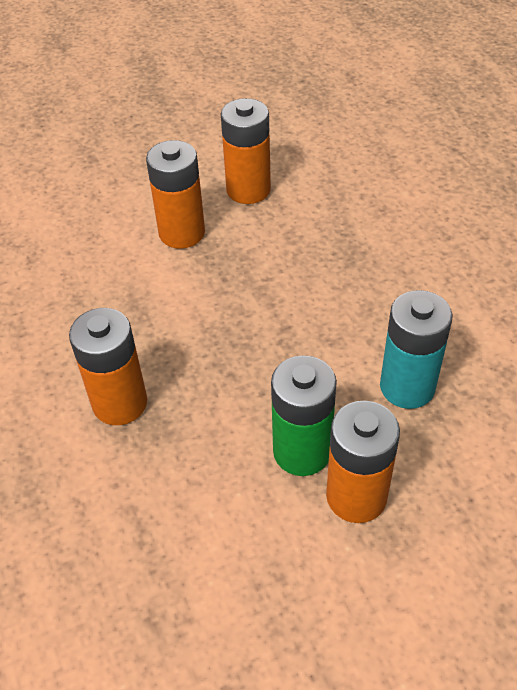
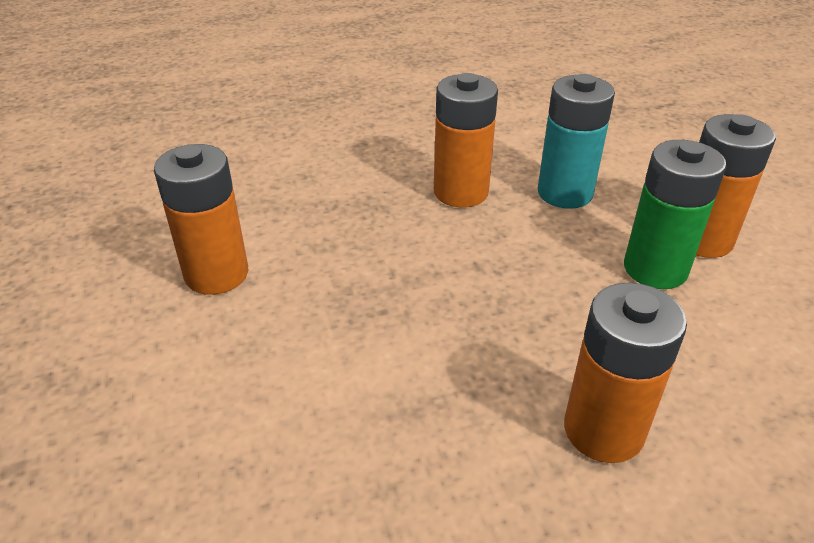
camera: 85 degrees left, 10 degrees down
orange battery [146,140,205,249] -> orange battery moved to [434,73,498,207]

